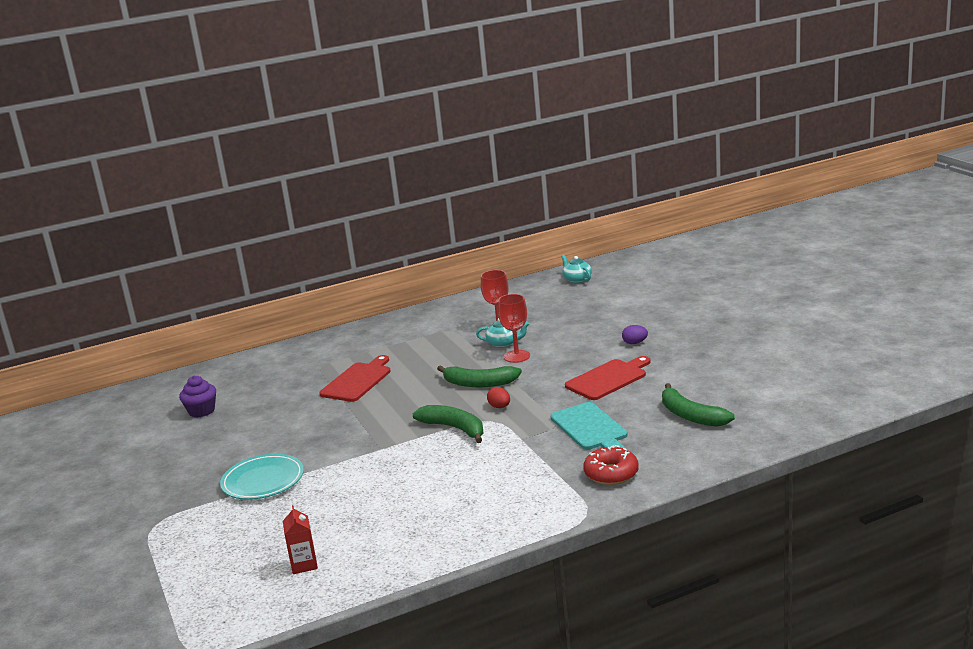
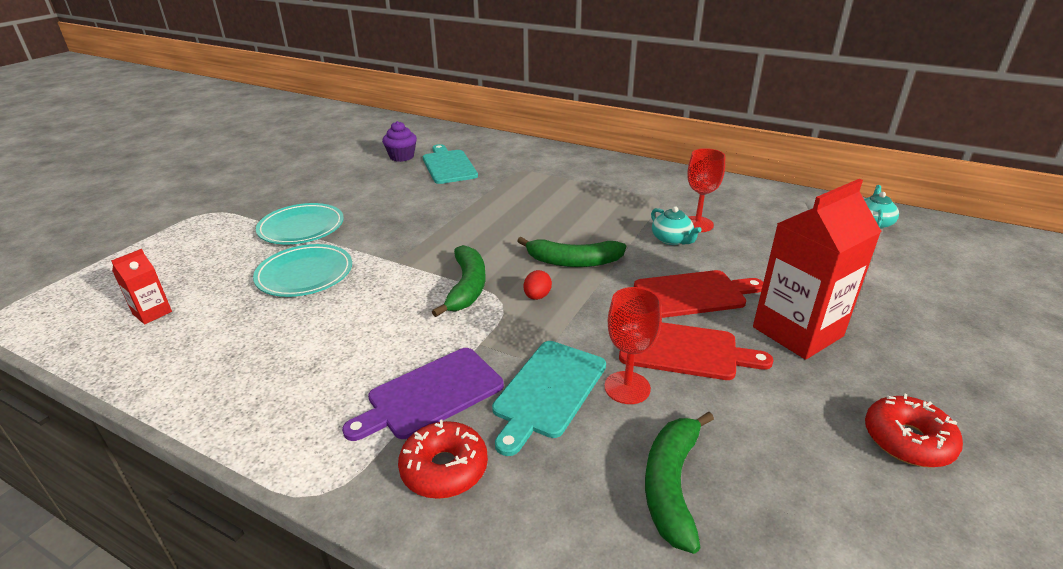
camera: 50 degrees right, 10 degrees up
red cutting board [319,355,391,402] -> red cutting board moved to [634,270,763,318]
green banana [437,365,522,388] -> green banana turned 60 degrees counterclockwise [517,237,626,267]
red goblet [498,294,530,363] -> red goblet moved to [604,287,662,404]
purple egg [622,325,648,344] -> red carton [753,179,882,360]
none -> turquoise plate [253,244,352,297]
none -> purple cutting board [342,348,504,441]
none -> turquoise cutting board [423,144,478,184]
none -> red donut [865,394,963,468]

